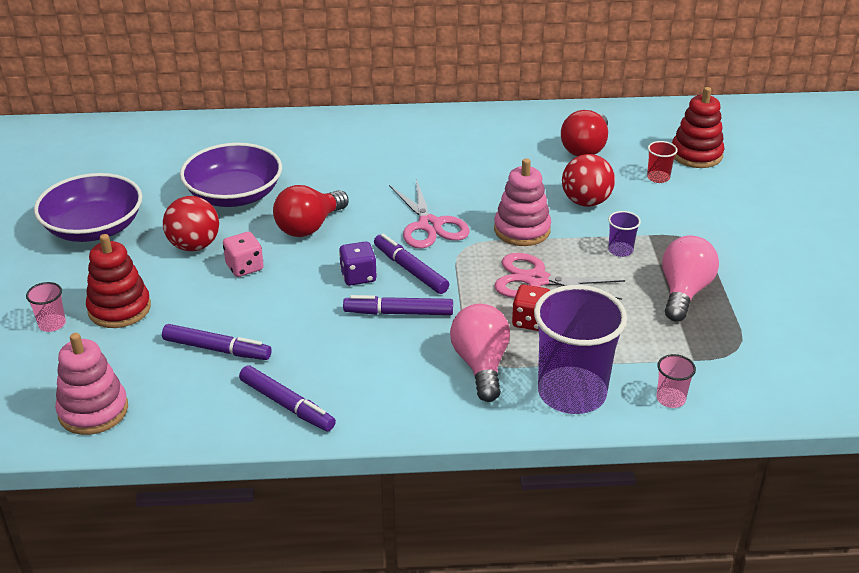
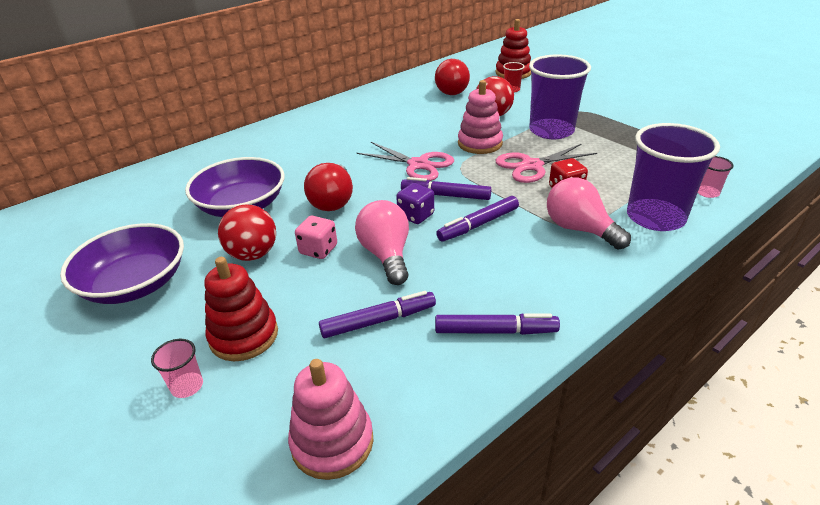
camera: 35 degrees left, 0 degrees up
purple cup [608,211,641,257] -> purple cup [529,54,591,139], size x2.38
pink light bulb [662,236,719,321] -> pink light bulb moved to [355,200,409,285]

